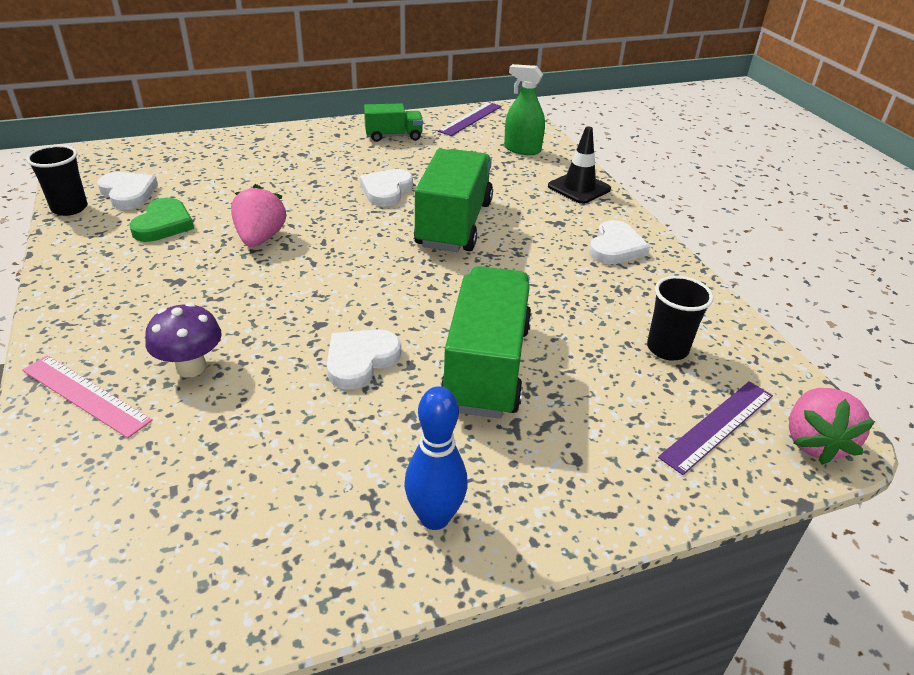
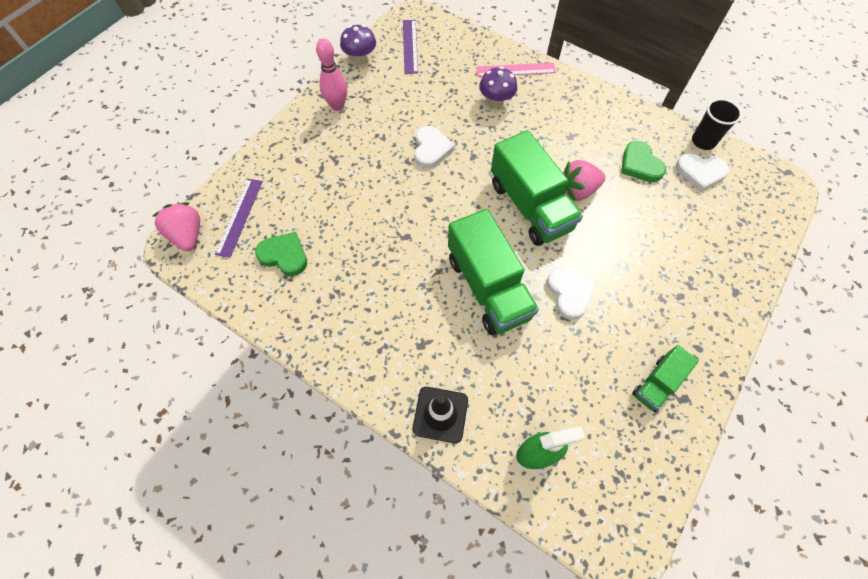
camera: 145 degrees right, 25 degrees up
pink strawberry [231,184,287,247] -> pink strawberry turned 105 degrees clockwise [563,160,605,201]
blue bowling pin [404,386,468,530] -> pink bowling pin [316,38,347,111]
purple ruler [438,102,502,136] -> purple ruler moved to [403,20,418,74]
green truck [440,266,532,419] -> green truck moved to [491,130,583,246]
white heart [589,220,650,264] -> none
black cup [647,276,714,360] -> green heart [255,232,307,276]
none -> purple mushroom [340,25,376,65]

